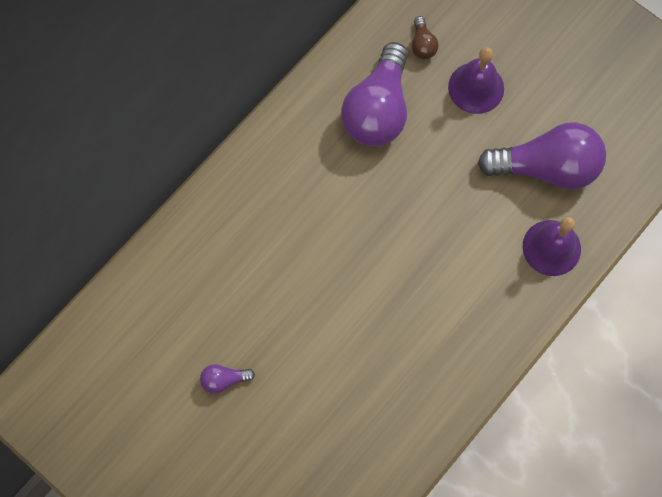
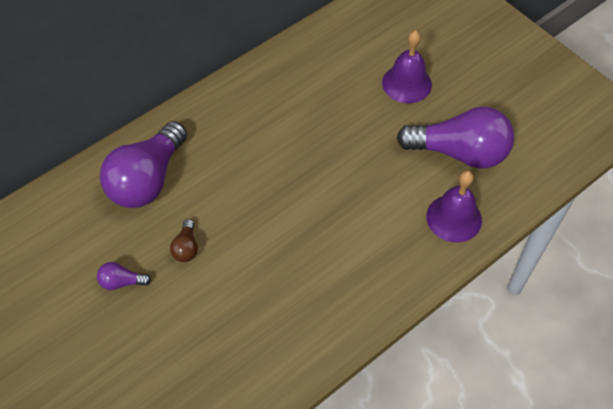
camera: 10 degrees right, 15 degrees down
purple light bulb [341,42,408,146] -> purple light bulb moved to [100,121,187,208]
brown light bulb [412,16,439,59] -> brown light bulb moved to [170,219,198,262]

